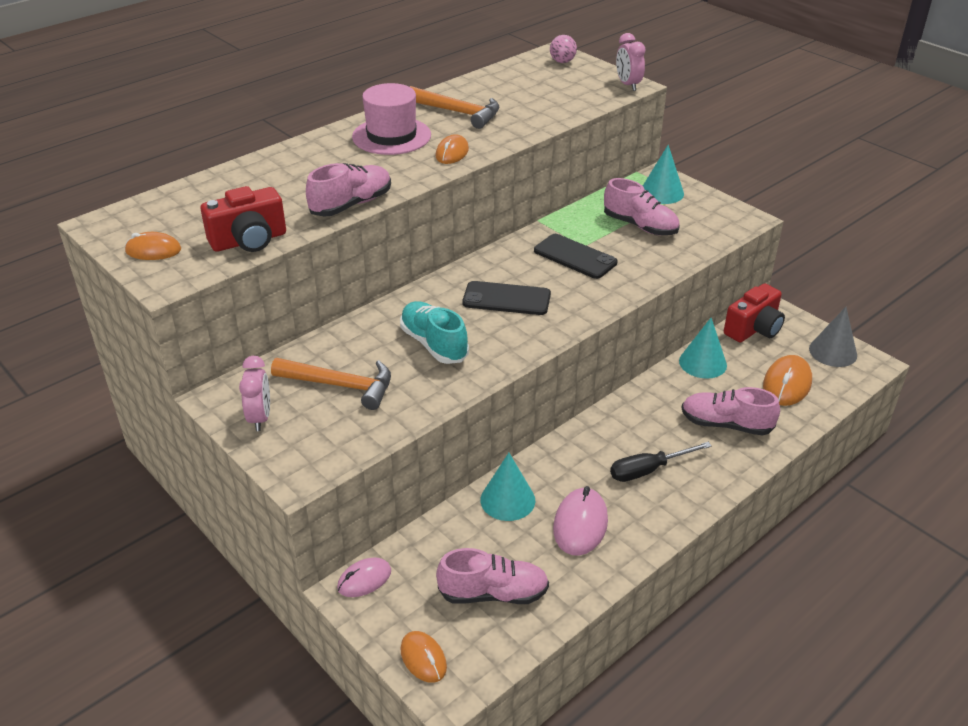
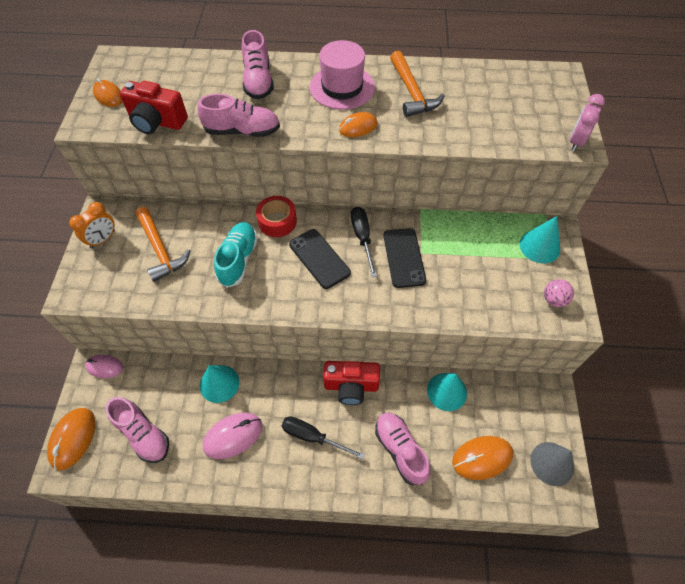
camera: 45 degrees right, 20 degrees up
pink clock [239,356,270,431] -> orange clock [69,202,115,248]
orange mouse [401,631,447,683] -> orange mouse [47,408,95,470], size x1.53
pink ball [550,35,577,63] -> pink ball moved to [544,279,574,307]
pink shoe [604,178,680,235] -> pink shoe moved to [242,30,274,99]
red camera [724,283,785,342] -> red camera moved to [323,361,380,405]
none -> red tape [256,196,297,237]
none -> black screwdriver [351,207,377,277]

